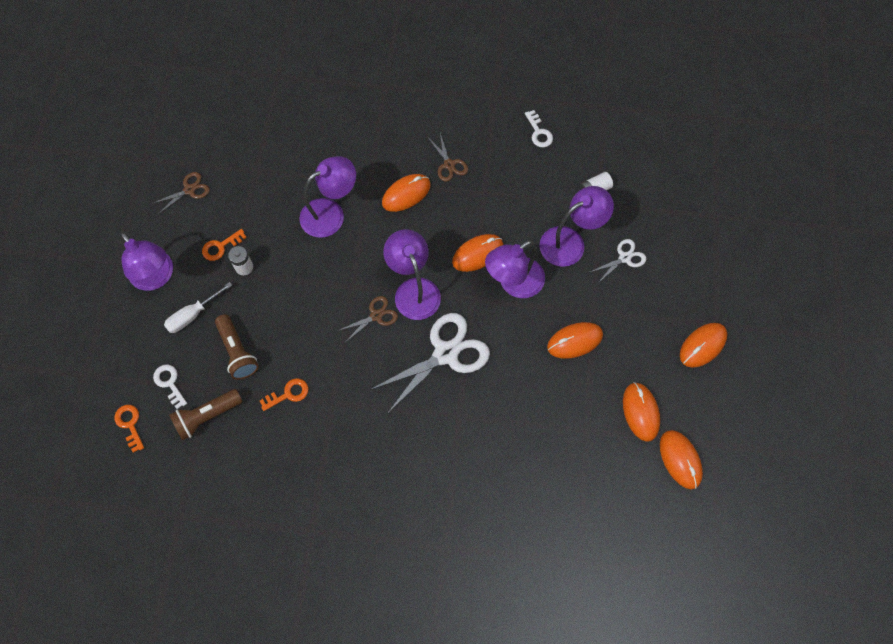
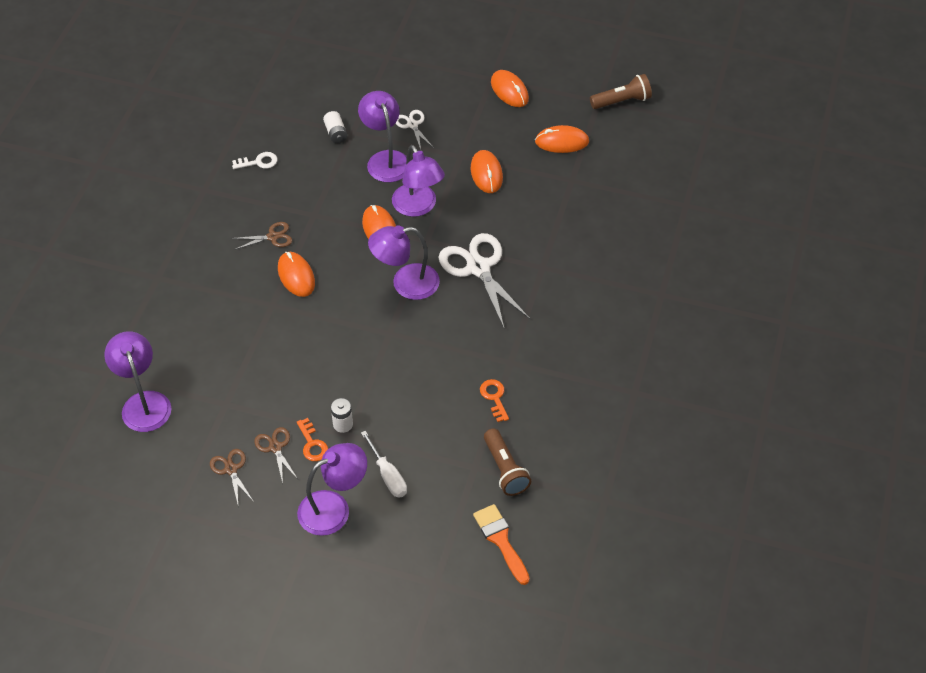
camera: 80 degrees left, 15 degrees down
orange key [114,405,144,453] -> orange brush [473,504,530,585]
white key [153,364,187,409] -> none
brown flashlight [215,314,259,380] -> brown flashlight moved to [590,74,652,109]
purple lamp [299,156,356,238] -> purple lamp moved to [104,331,171,432]
brown scissors [338,296,398,342] -> brown scissors moved to [254,427,298,483]
orange mouse [660,430,703,489] -> none

